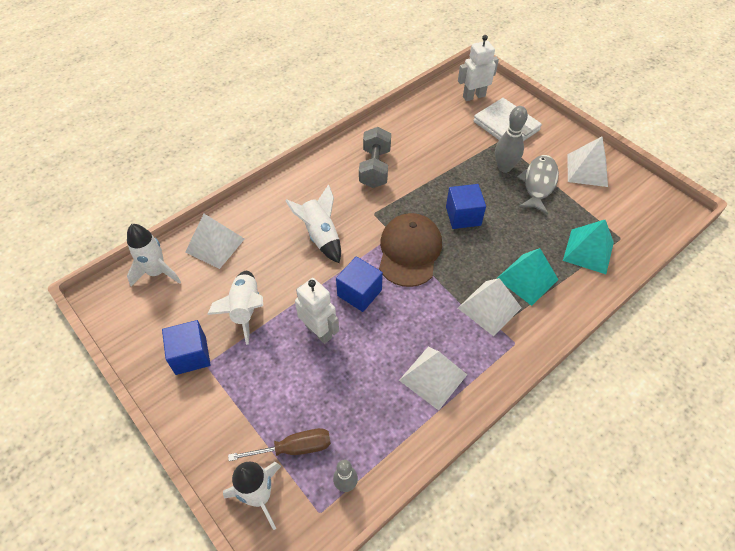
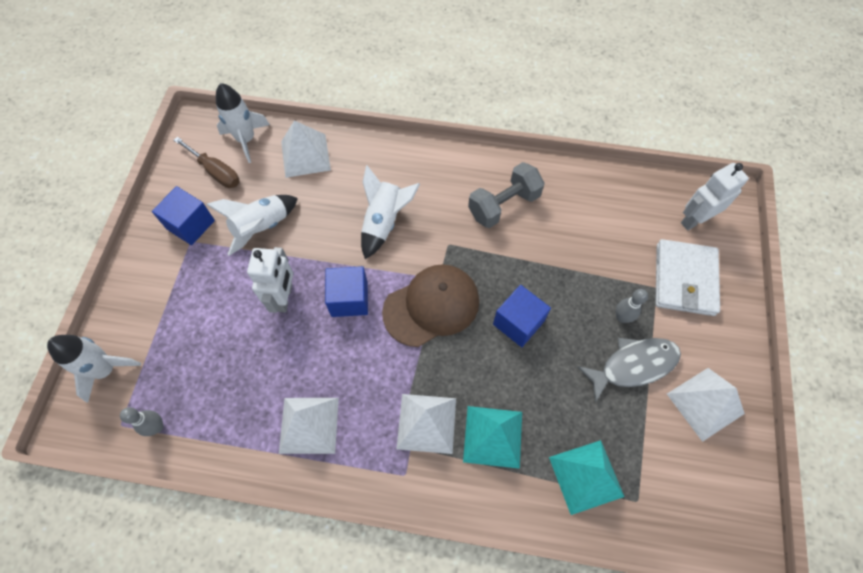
camera: 50 degrees right, 10 degrees up
brown screwdriver [228,428,331,461] -> brown screwdriver moved to [174,137,240,188]
white robot [458,35,499,101] -> white robot turned 60 degrees counterclockwise [681,163,749,230]
grey bowling pin [495,106,528,173] -> grey bowling pin [616,289,648,323], size x0.63

